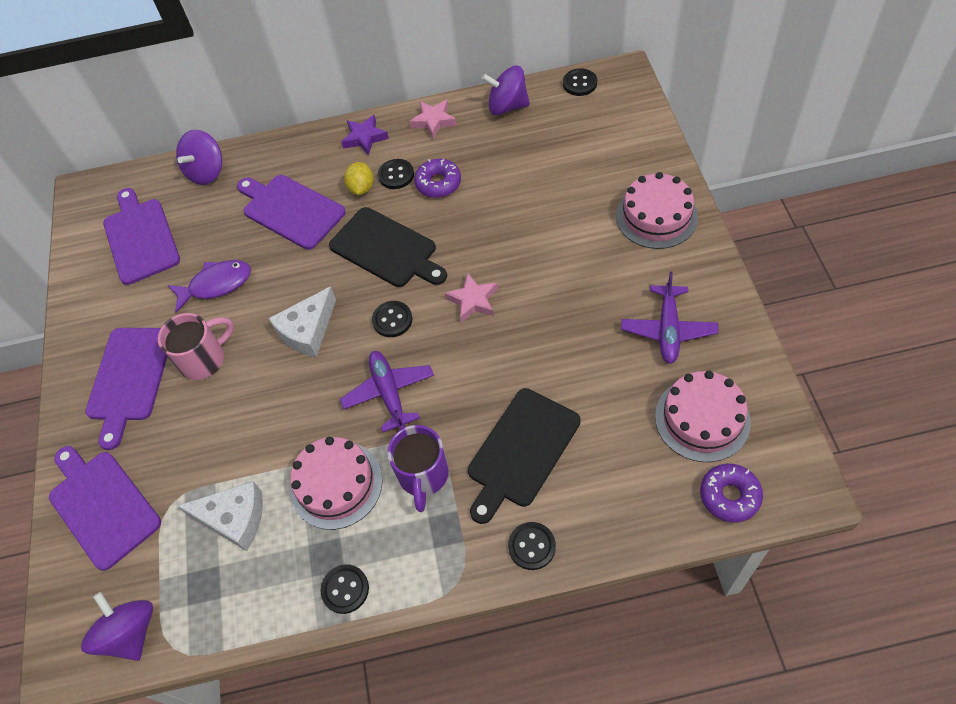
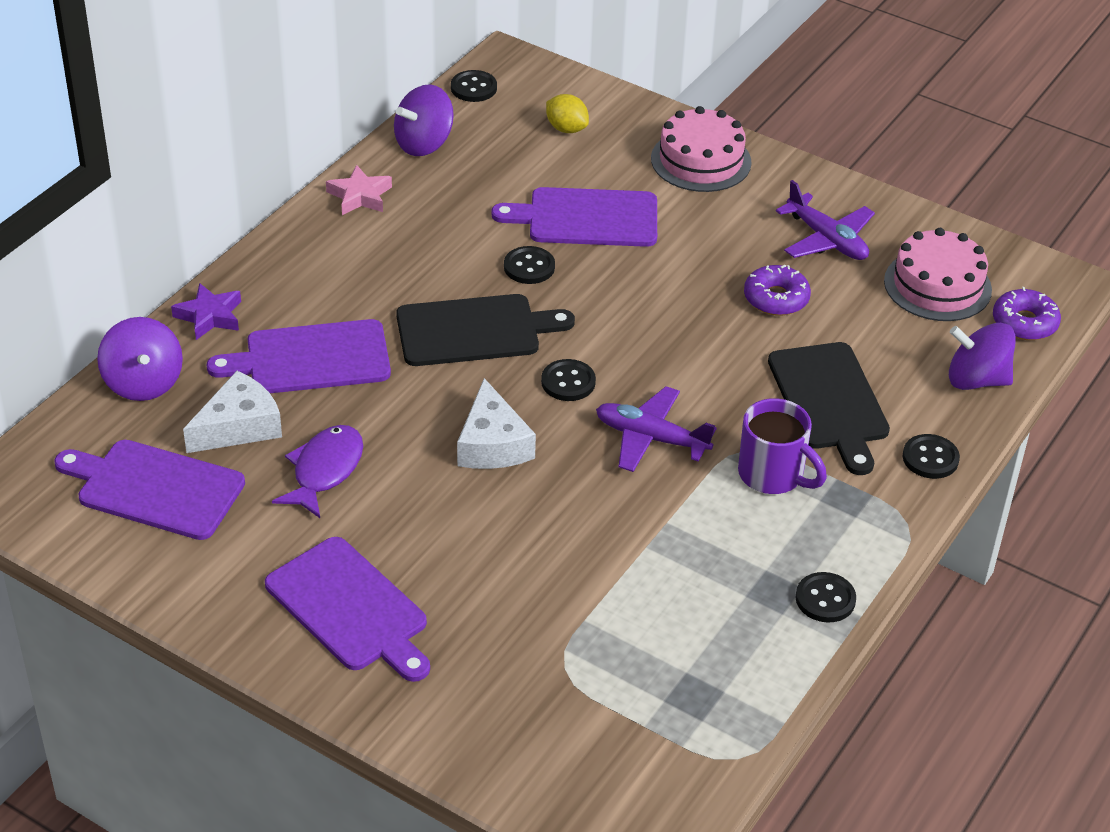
camera: 55 degrees left, 15 degrees down
purple cutting board [49,446,161,571] -> purple cutting board moved to [492,187,657,247]
purple spinning top [81,592,153,661] -> purple spinning top moved to [949,323,1016,390]
pink mug [158,313,234,380] -> none
white cheese [178,481,263,551] -> white cheese moved to [183,371,282,453]
pink cake [290,437,383,530] -> none
purple star [341,115,389,156] -> purple star moved to [171,283,241,340]
yellow lemon [344,162,374,195] -> yellow lemon moved to [546,94,589,133]
black button [378,159,414,189] -> black button moved to [504,246,555,284]
purple donut [414,159,461,198] -> purple donut moved to [744,265,811,316]
pink star [445,273,498,323] -> none

